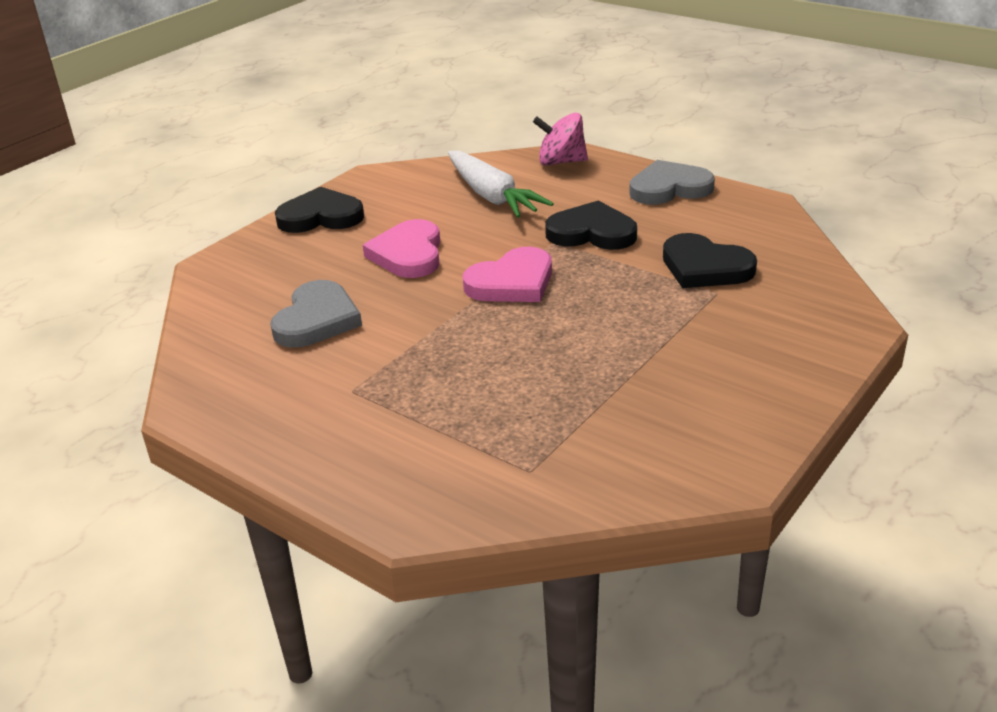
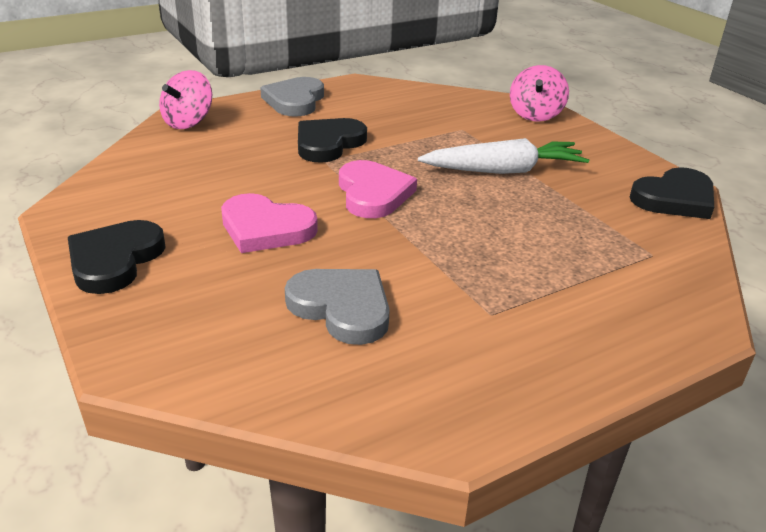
camera: 70 degrees left, 0 degrees up
white carrot [448,151,554,218] -> white carrot moved to [418,138,589,174]
black heart [663,233,757,288] -> black heart moved to [630,167,714,219]
none -> pink spinning top [510,65,569,122]

